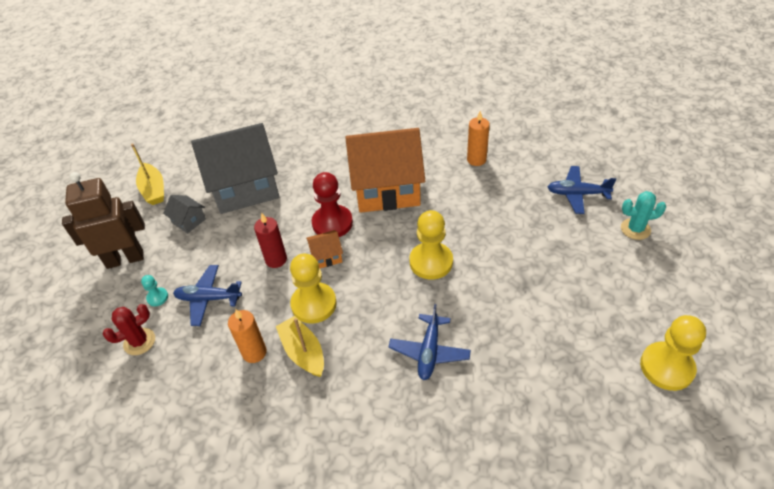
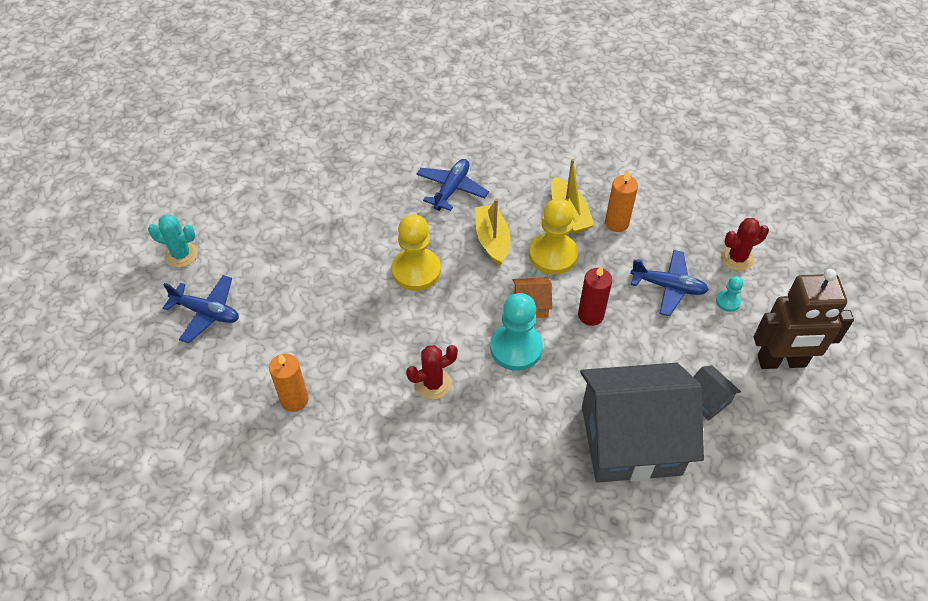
camera: 170 degrees left, 5 degrees up
yellow boat [131,143,164,205] -> yellow boat moved to [475,199,511,266]
red pawn [311,172,353,237] -> turquoise pawn [490,293,543,371]
orange house [345,128,425,213] -> red cactus [406,345,458,399]
yellow pawn [640,315,706,391] -> none

